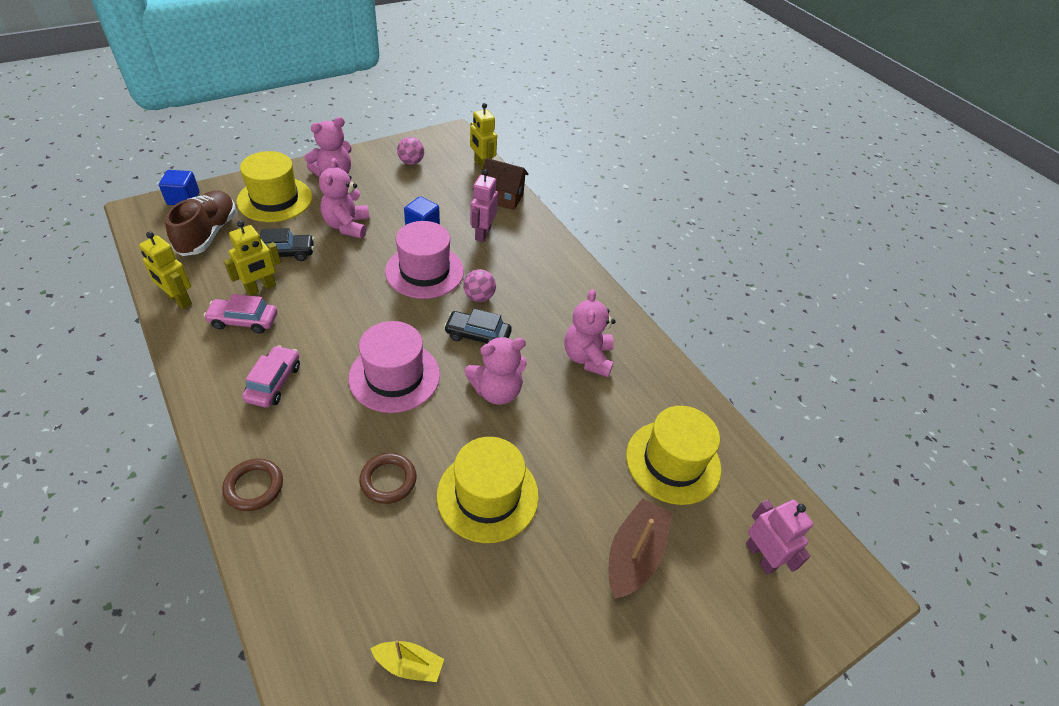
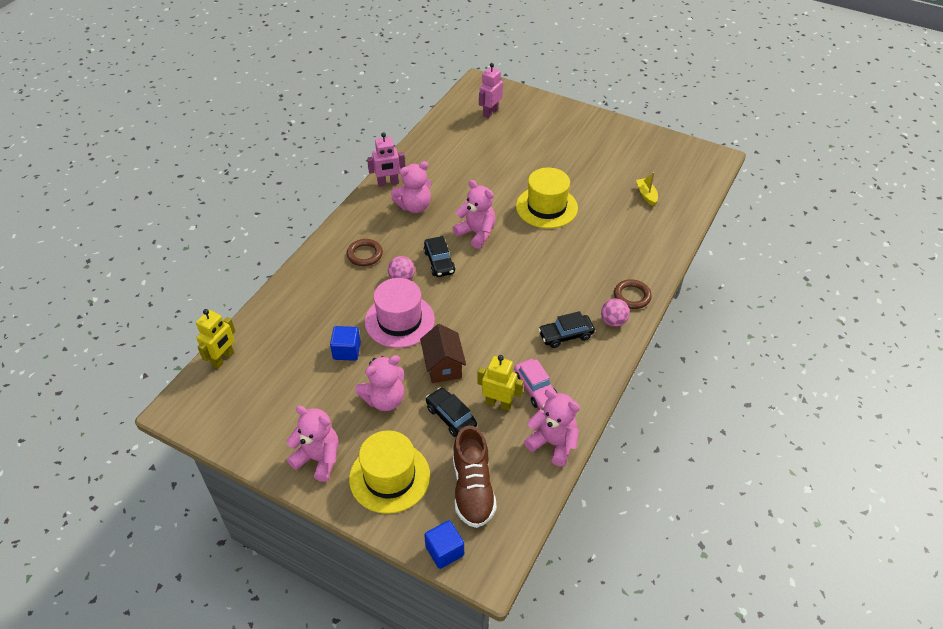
camera: 115 degrees left, 0 degrees up
yellow robot [139,231,192,309] -> pink teddy bear [524,389,580,467]
brown shoe [165,190,236,256] -> brown shoe turned 75 degrees counterclockwise [453,425,497,528]
pink car [242,345,300,407] -> black car [538,311,595,348]
pink hat [348,321,440,413] -> none
brown ring [359,453,416,504] -> brown ring moved to [347,239,383,266]
pink ball [397,137,424,165] -> pink ball moved to [601,298,630,327]
pink robot [470,169,498,242] -> pink robot moved to [367,132,405,187]
brown house [481,158,529,210] -> brown house moved to [420,324,466,383]
brown boat [609,498,672,599] -> none
yellow hat [626,406,721,505] -> none

